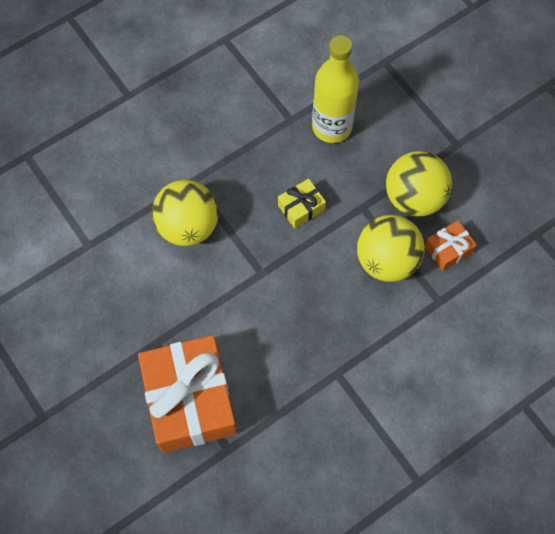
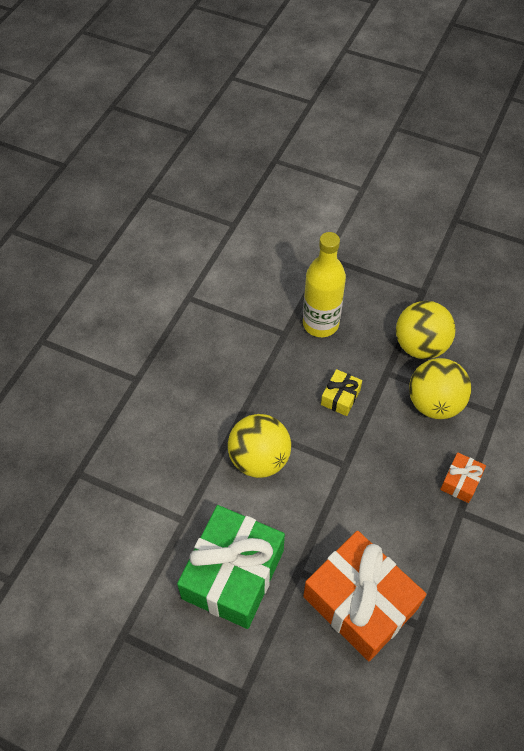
camera: 30 degrees left, 10 degrees down
orange gift [424,221,476,271] -> orange gift moved to [440,452,486,503]
none -> green gift [177,505,285,629]

